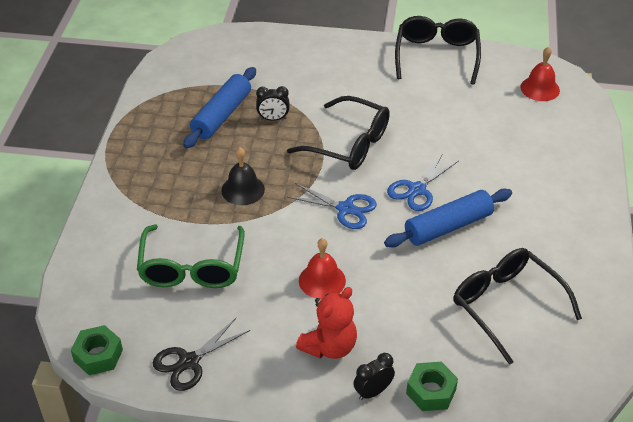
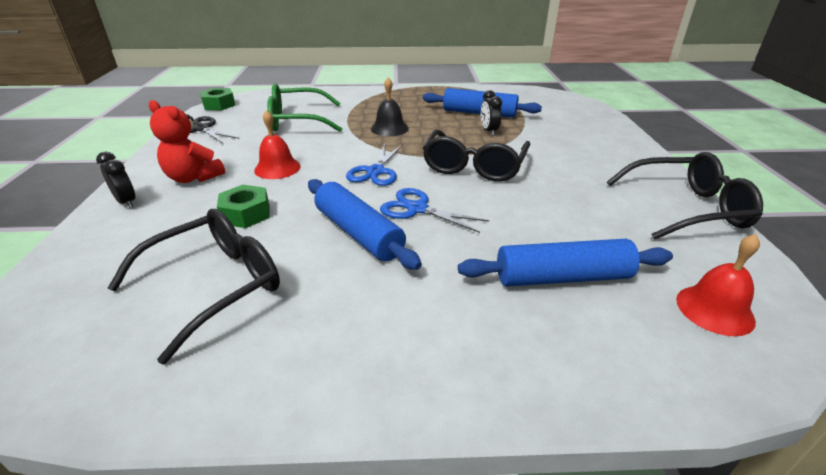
camera: 80 degrees right, 10 degrees down
green nut [406,362,458,411] -> green nut moved to [217,185,270,228]
none -> blue rolling pin [458,239,673,287]

